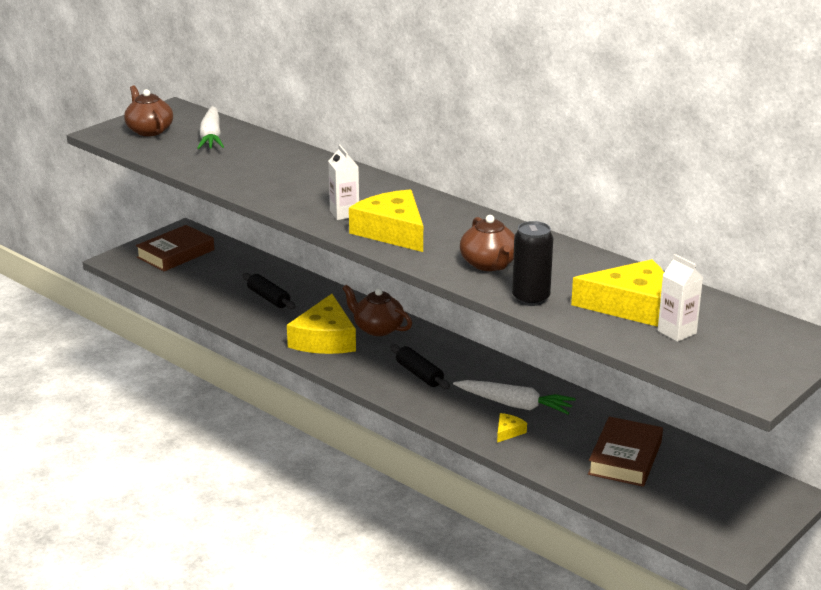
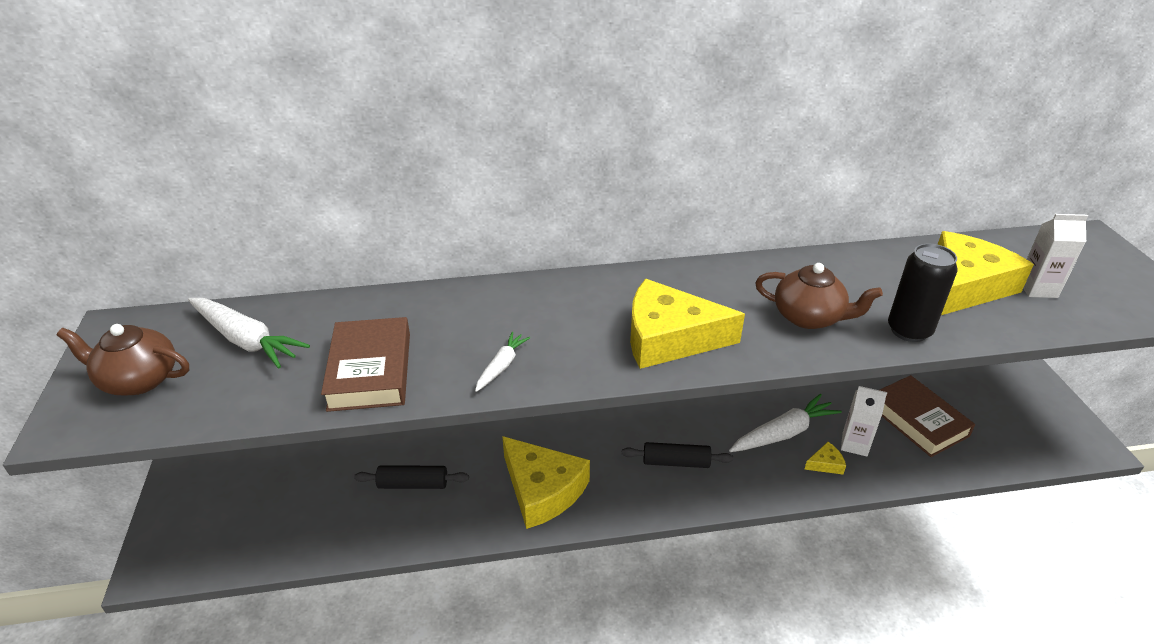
camera: 50 degrees left, 10 degrees up
brown book [136,225,214,271] -> brown book moved to [321,317,410,412]
white carton [328,144,359,220] -> white carton moved to [841,386,887,456]
brown teapot [342,285,412,336] -> none
yellow cheese [497,413,527,443] -> yellow cheese turned 90 degrees clockwise [804,442,846,474]
none -> white carrot [475,332,530,392]

